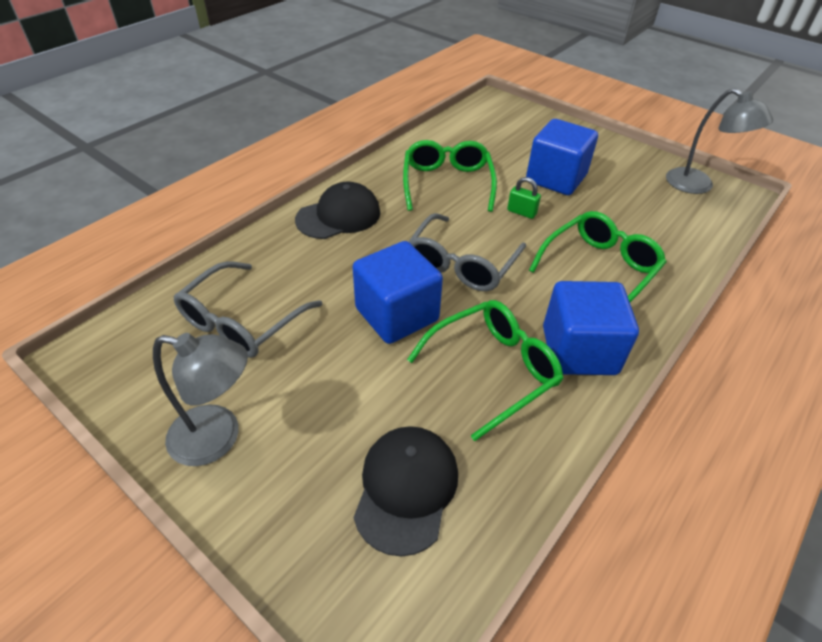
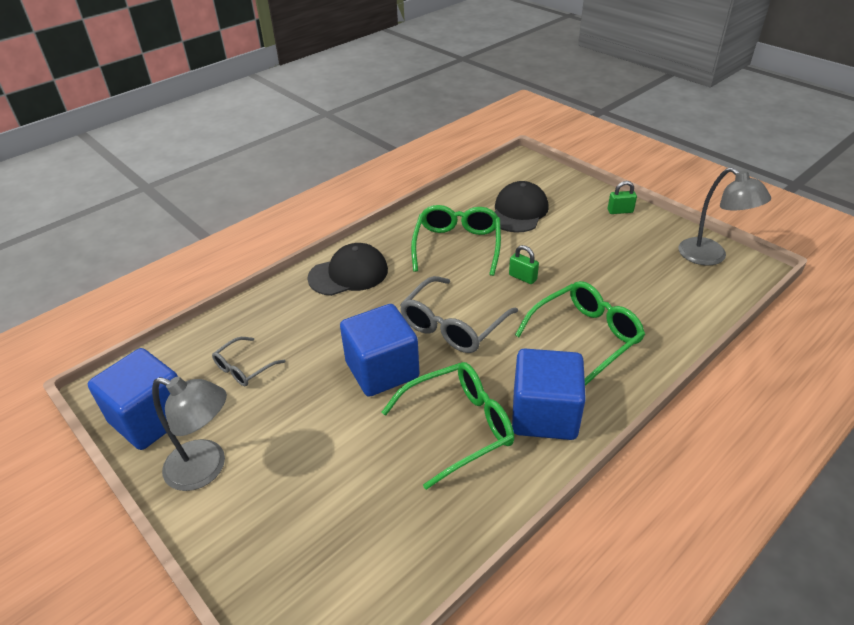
camera: 10 degrees right, 5 degrees down
grey glasses [174,261,323,358] -> grey glasses [212,337,286,386], size x0.57
black cap [354,426,458,557] -> black cap moved to [495,181,549,233]
blue cube [526,119,598,195] -> blue cube moved to [88,348,178,450]
none -> green padlock [608,181,637,214]

